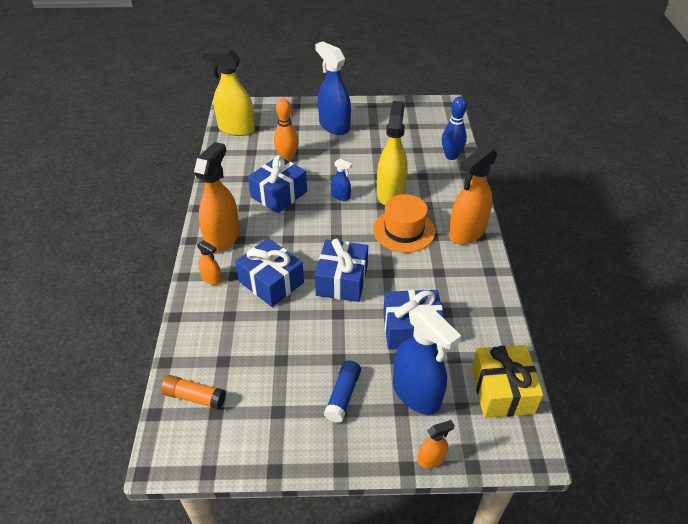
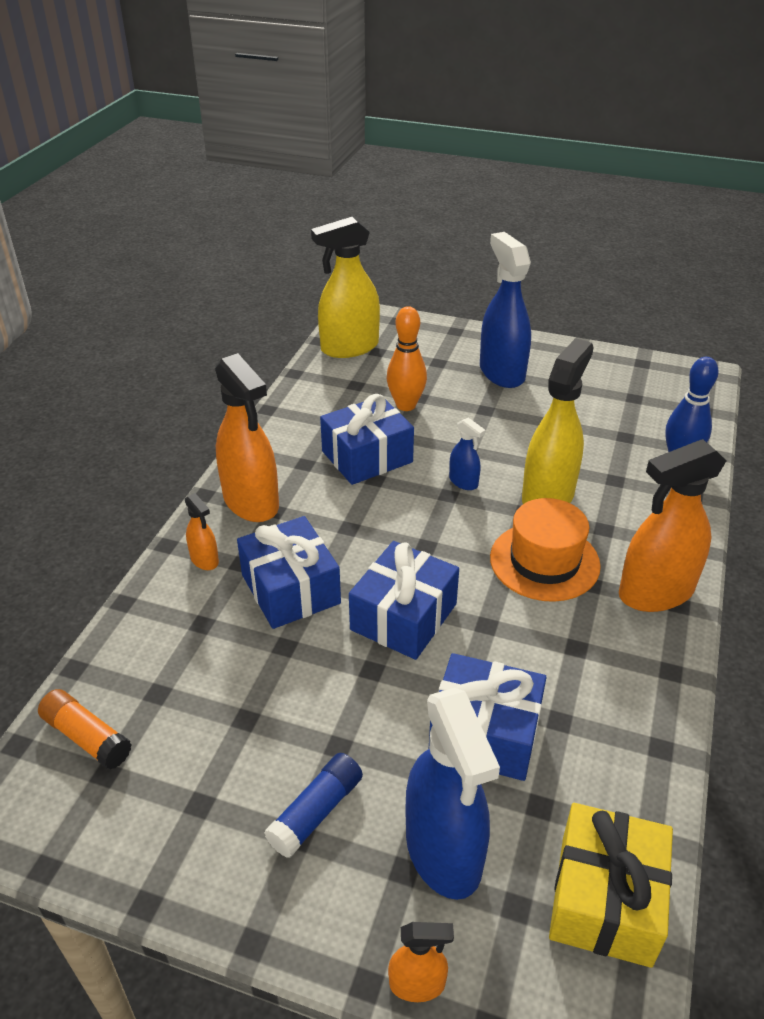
camera: 20 degrees right, 5 degrees down
orange spray bottle [194,142,240,253] -> orange spray bottle turned 105 degrees clockwise [215,353,279,522]
yellow spray bottle [202,49,255,136] -> yellow spray bottle turned 60 degrees counterclockwise [311,217,380,358]

